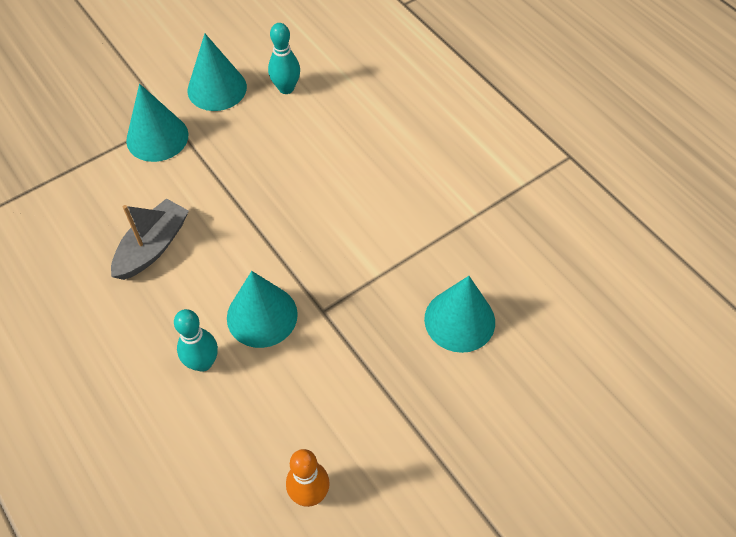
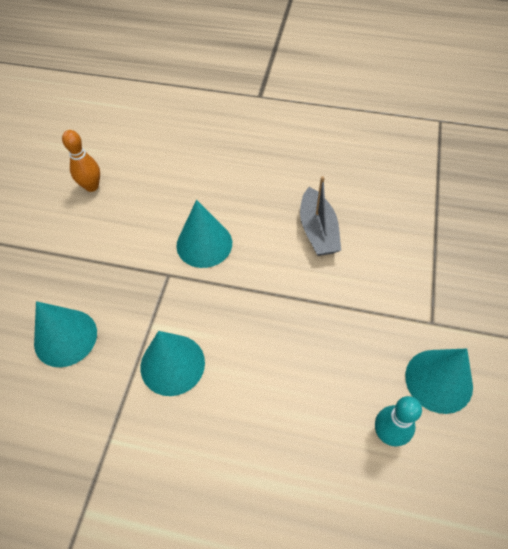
camera: 140 degrees right, 0 degrees up
turquoise cone [126,84,188,162] -> turquoise cone moved to [141,331,205,396]
turquoise bowling pin [174,309,218,372] -> none

